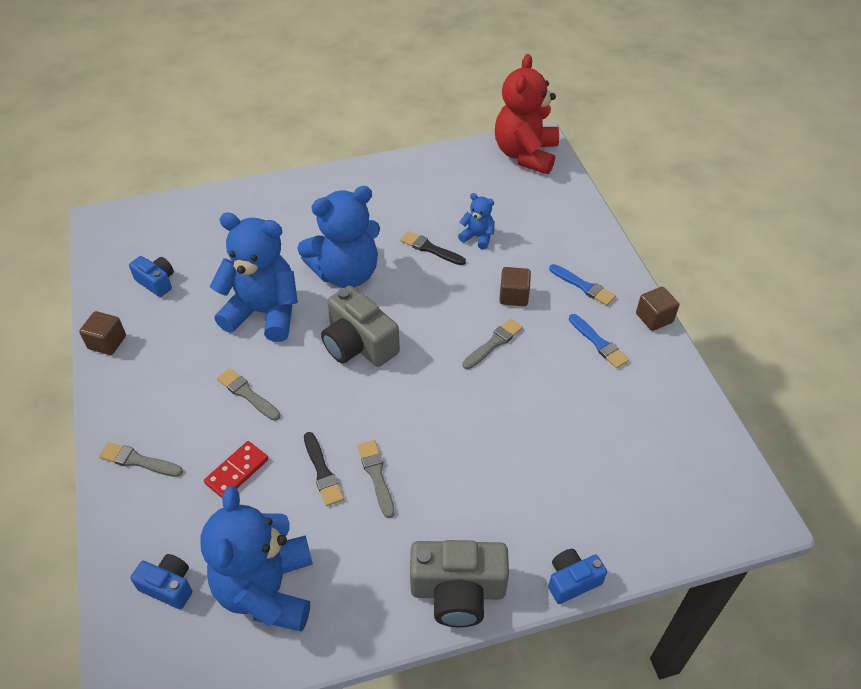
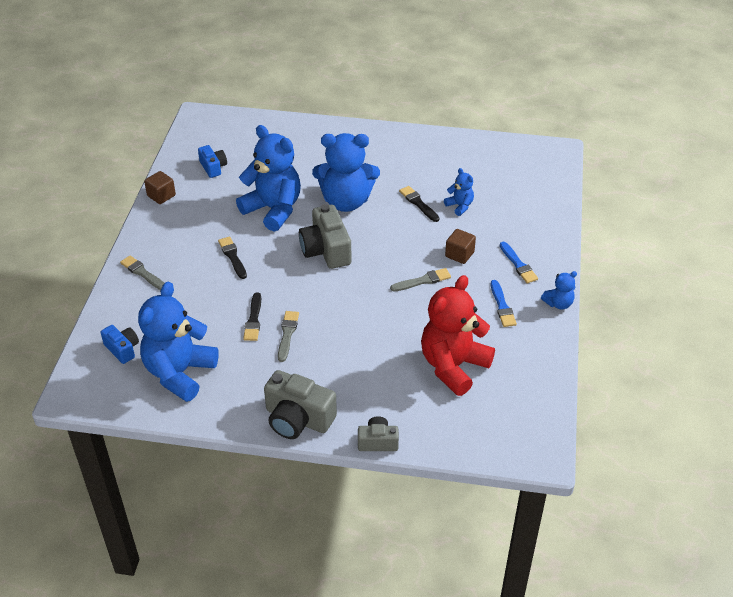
camera: 25 degrees right, 5 degrees down
red domino [204,441,269,498] -> none
grey brush [217,368,280,421] -> black brush [218,237,247,279]
red teddy bear [495,54,559,174] -> red teddy bear moved to [421,275,495,396]
blue camera [548,549,607,604] -> grey camera [358,416,399,451]
brown cube [636,287,679,331] -> blue teddy bear [541,271,577,310]

